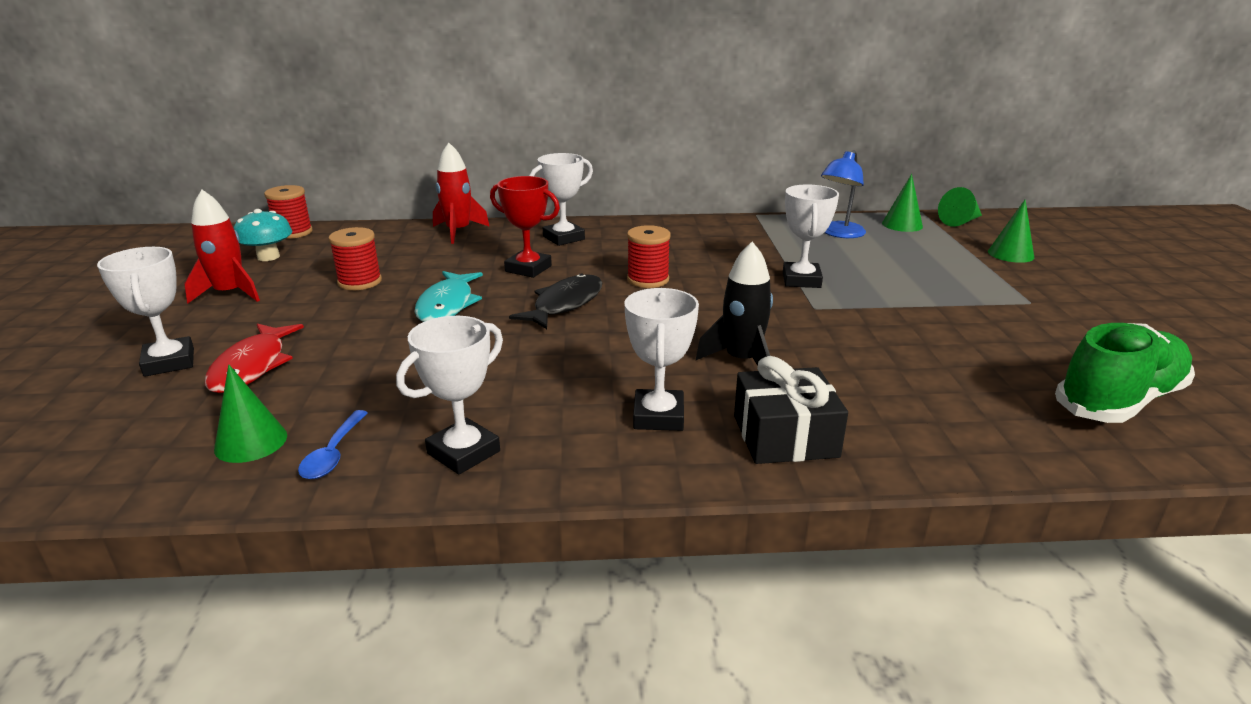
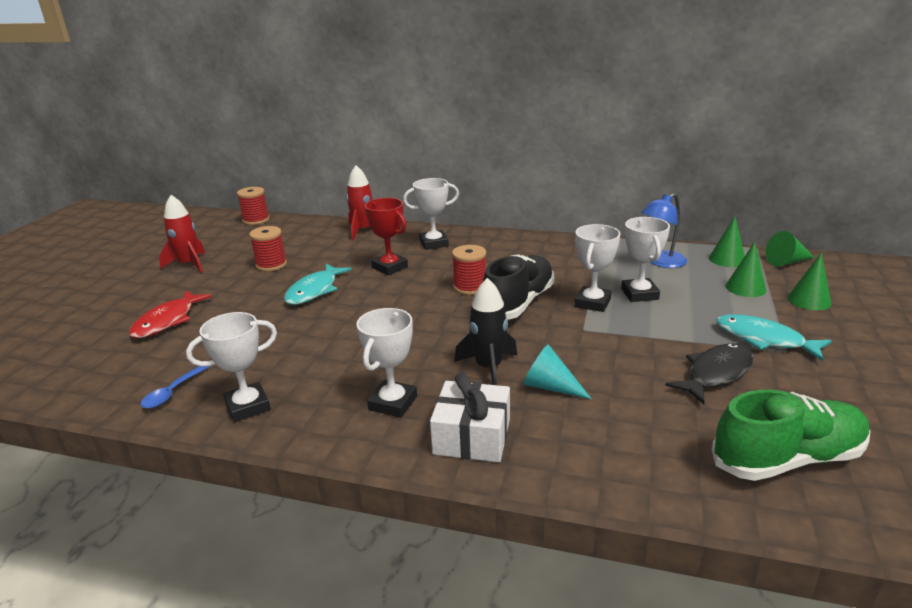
camera: 20 degrees right, 0 degrees up
white trophy [97,247,194,377] -> white trophy moved to [621,217,670,302]
green cone [214,365,287,463] -> green cone moved to [725,242,766,297]
turquoise mushroom [234,209,292,261] -> none
black fish [509,273,602,329] -> black fish moved to [665,343,754,404]
black gift [734,356,848,464] -> white gift [430,373,510,462]
none -> black shoe [483,254,554,320]
none -> turquoise cone [523,344,592,399]
none -> turquoise fish [716,314,832,361]

